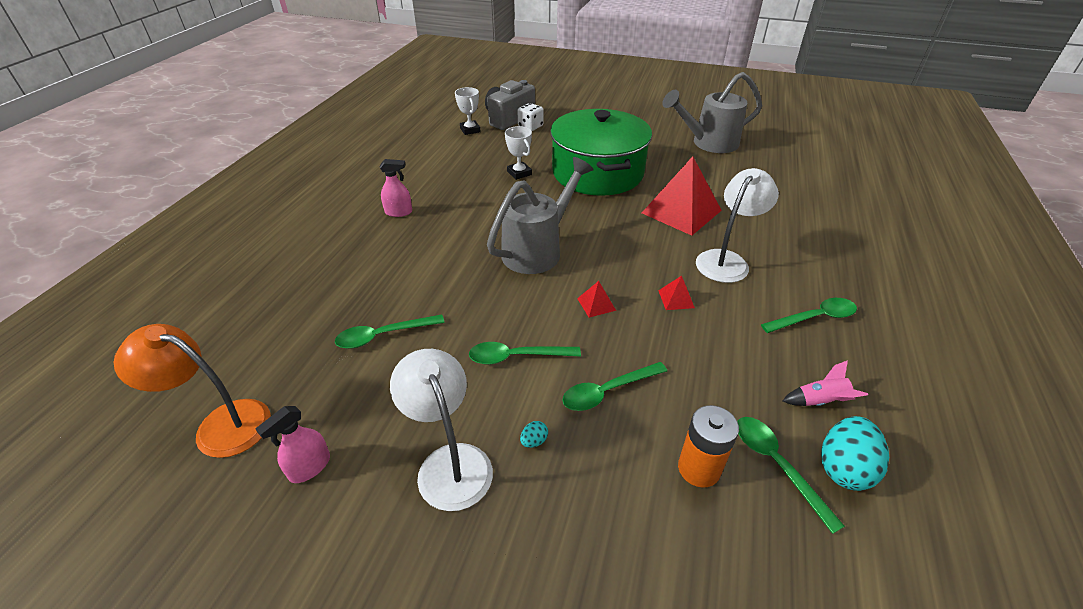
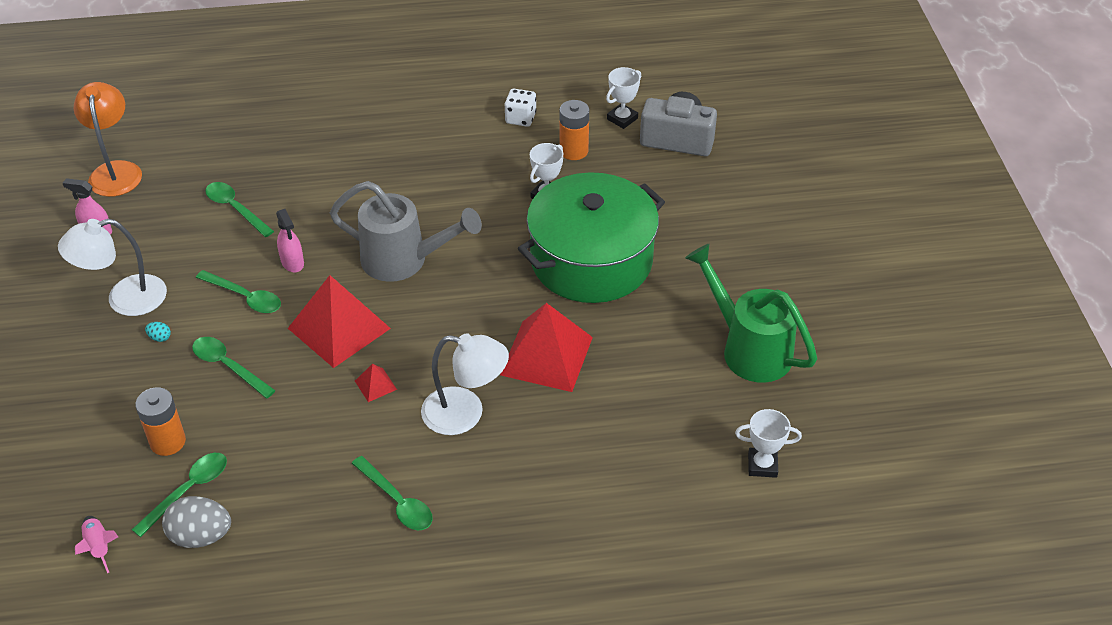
camera: 65 degrees right, 5 degrees up
pink spray bottle [380,159,412,217] -> pink spray bottle moved to [276,209,304,272]
white lamp [390,349,493,511] -> white lamp turned 150 degrees counterclockwise [58,219,167,316]
green spoon [469,342,581,365] -> green spoon turned 150 degrees clockwise [196,270,281,313]
white dice [517,103,543,131] -> white dice moved to [504,89,536,127]
red pyramid [577,281,616,318] -> red pyramid [288,275,391,368], size x2.38
grey watering can [662,72,762,153] -> green watering can [685,244,817,383]
pink rocket [783,360,868,406] -> pink rocket moved to [75,516,118,573]
turquoise egg [821,416,889,491] -> grey egg [162,496,231,548]
none -> orange battery [559,100,589,160]
none -> white trophy [735,409,802,478]

